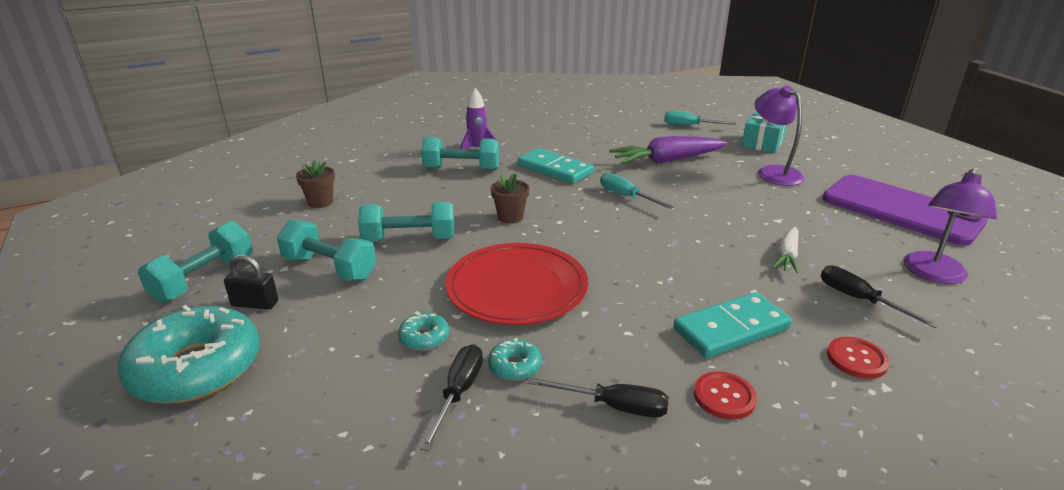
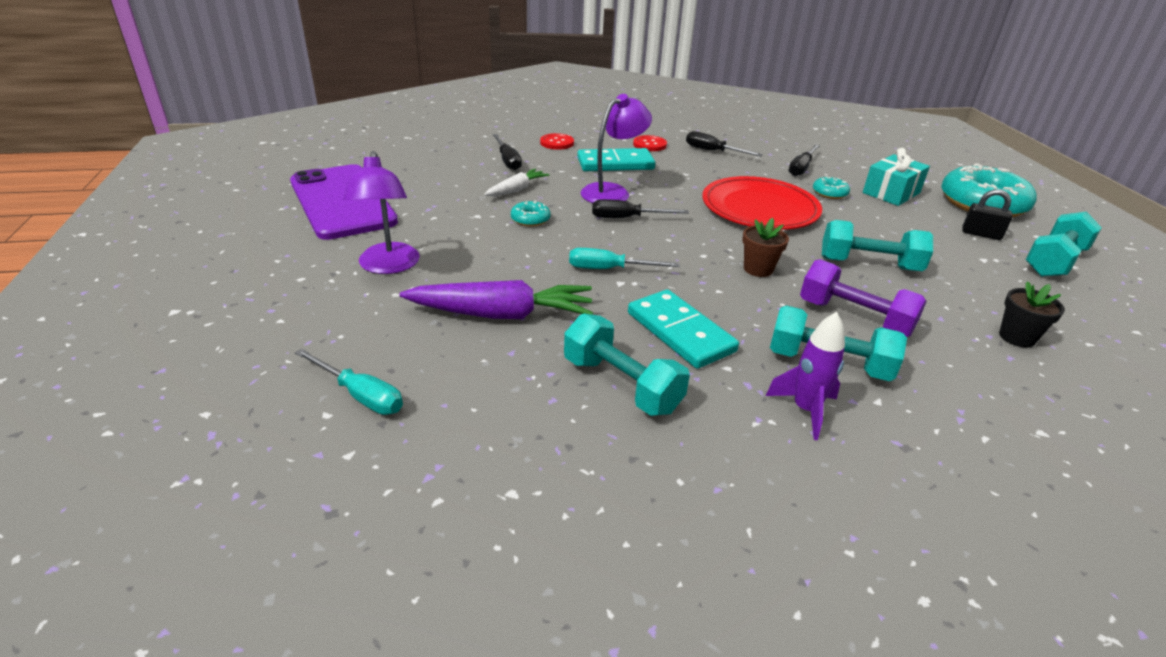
camera: 165 degrees left, 5 degrees up
turquoise dumbbell [277,220,377,281] -> turquoise dumbbell moved to [564,314,690,416]
brown flower pot [296,160,335,208] -> black flower pot [999,281,1065,348]
turquoise donut [488,338,542,381] -> turquoise donut moved to [511,200,551,227]
turquoise screwdriver [600,173,674,209] -> turquoise screwdriver turned 120 degrees clockwise [569,248,680,269]
turquoise gift [742,111,787,153] -> turquoise gift moved to [863,148,930,206]
purple lamp [903,168,997,284] -> purple lamp moved to [581,94,652,203]
none -> black screwdriver [592,199,689,218]
none -> purple dumbbell [800,259,927,337]

